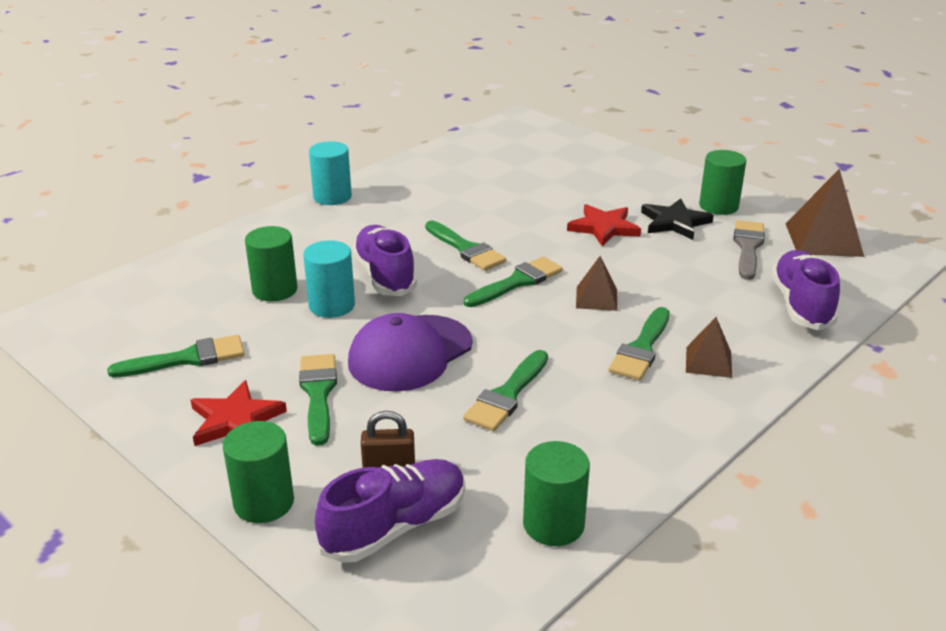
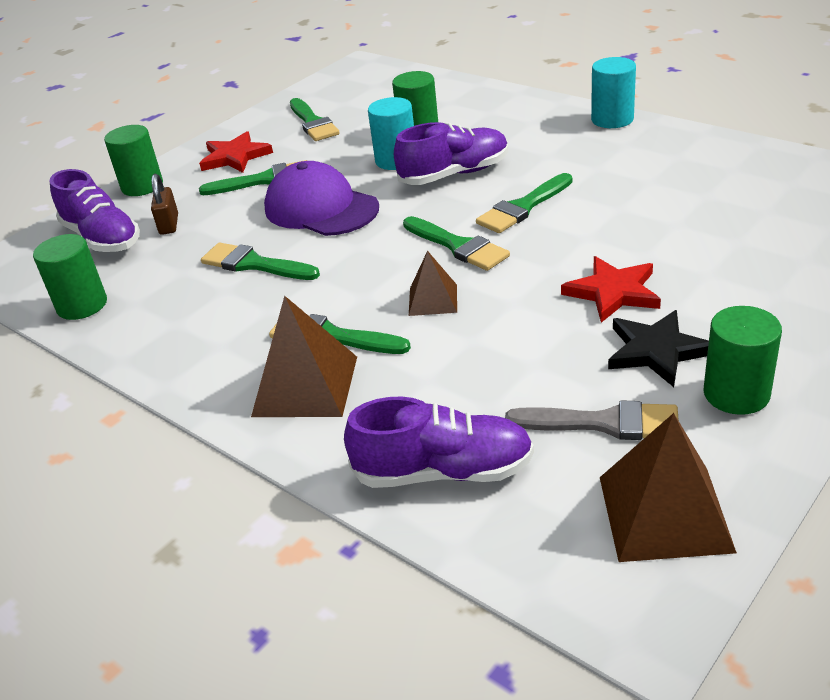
camera: 90 degrees right, 5 degrees up
brown pyramid [686,317,732,378] -> brown pyramid [251,296,357,417], size x1.72

